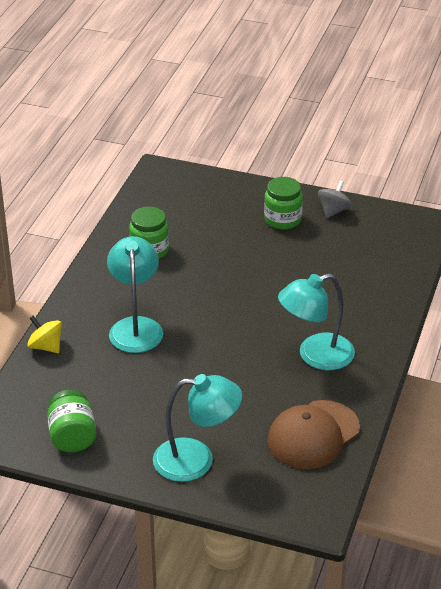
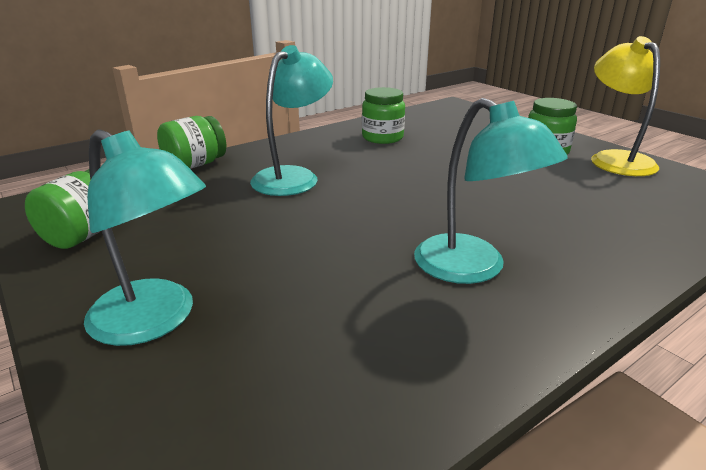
camera: 35 degrees right, 10 degrees down
yellow spinning top [27,316,62,353] -> green jar [157,116,226,169]
brown cap [267,400,360,469] -> none
turquoise lamp [278,273,355,371] -> turquoise lamp turned 135 degrees counterclockwise [414,98,568,284]
grey spinning top [318,180,352,218] -> yellow lamp [591,36,660,176]

